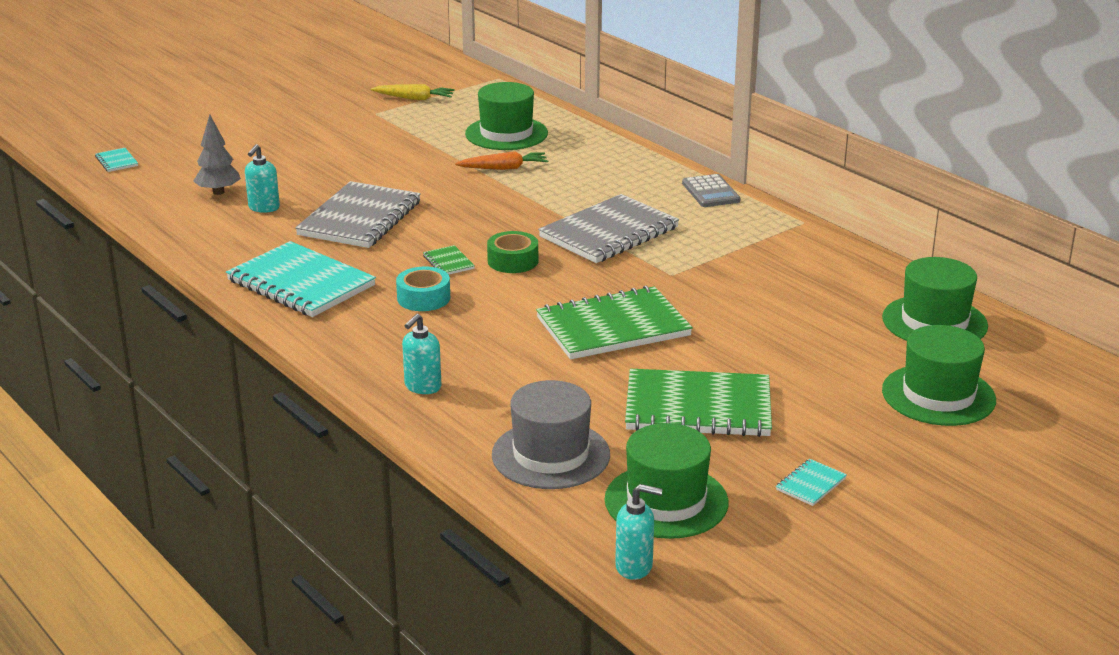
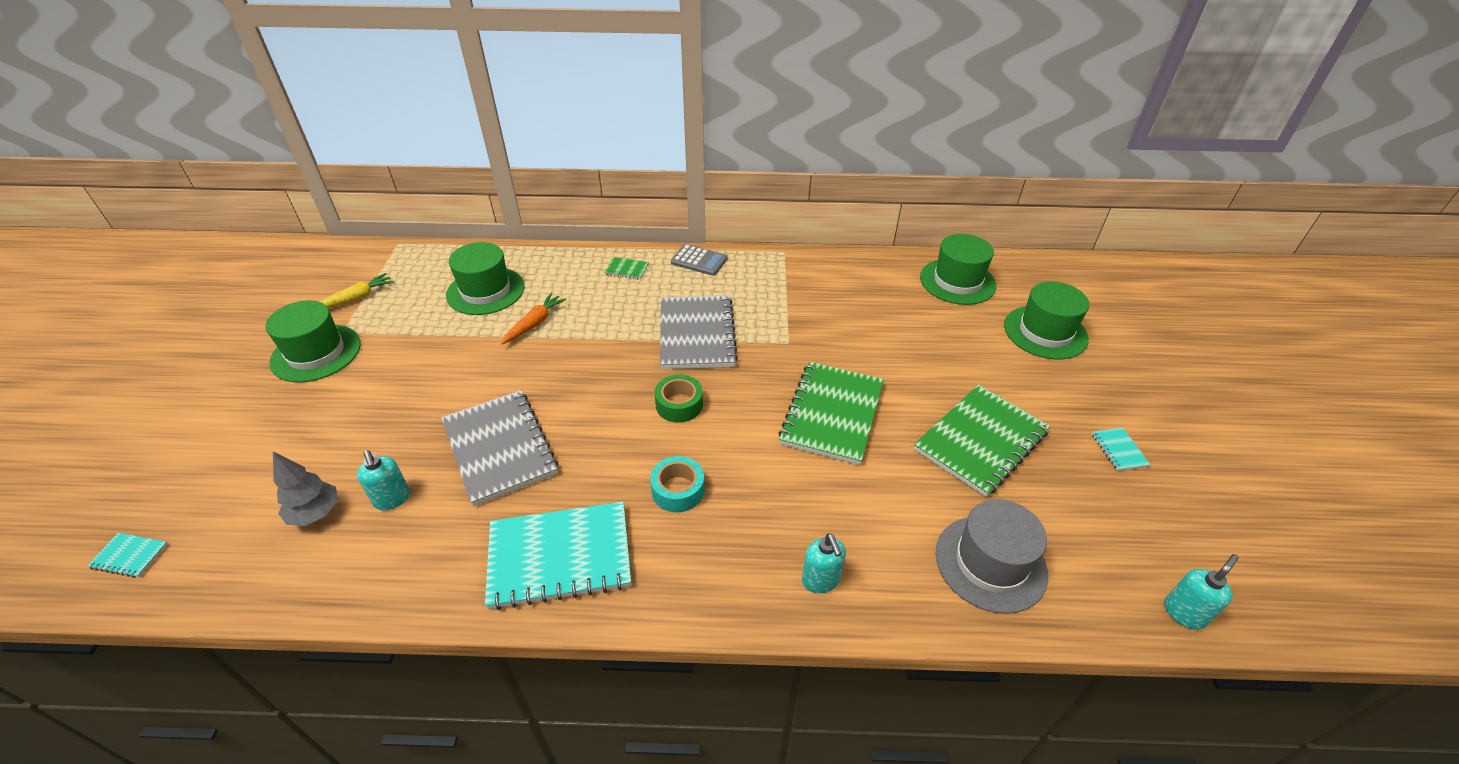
camera: 50 degrees left, 15 degrees up
green notebook [423,245,475,275] -> green notebook moved to [604,257,649,280]
green hat [604,423,729,539] -> green hat moved to [265,300,361,382]

